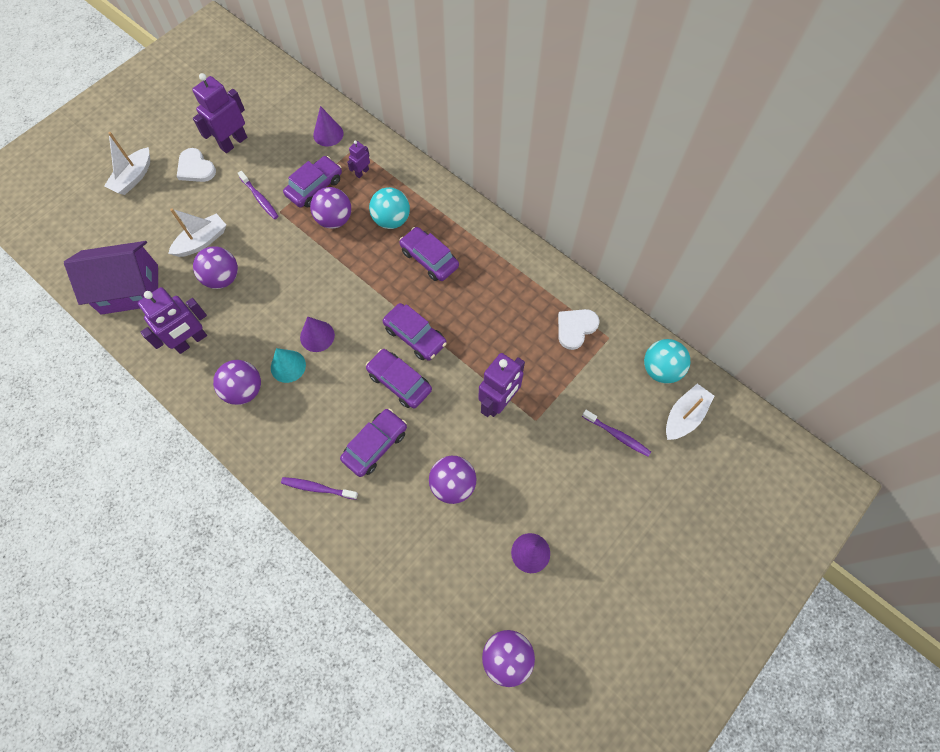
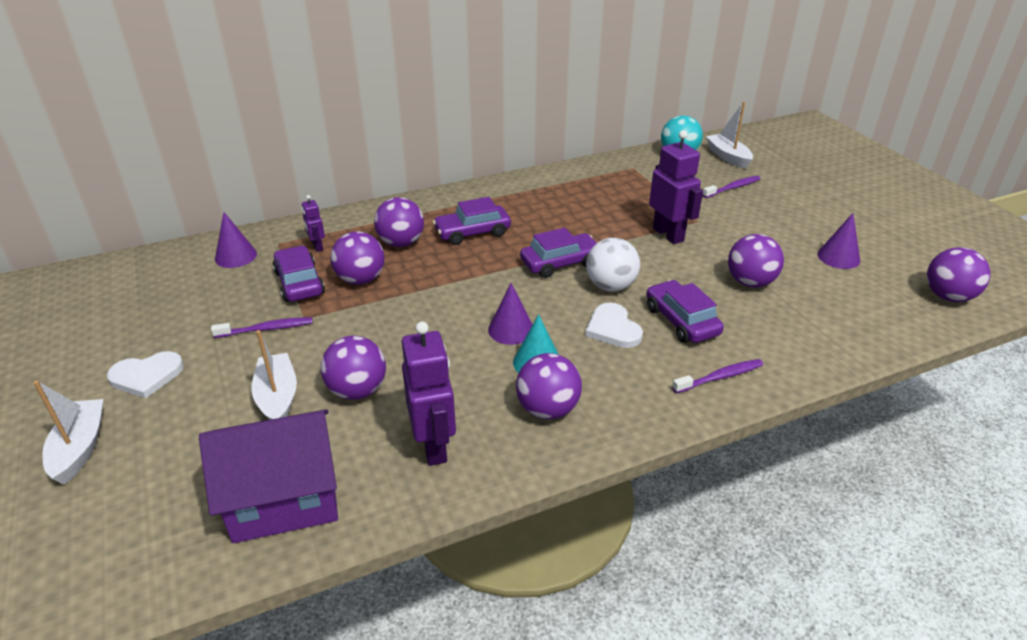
camera: 65 degrees left, 30 degrees down
purple house [64,241,158,315] -> purple house turned 60 degrees clockwise [199,409,338,543]
white boat [104,132,150,195] -> white boat turned 150 degrees counterclockwise [33,381,104,484]
purple robot [192,73,247,153] -> none
purple toothbrush [281,477,358,500] -> purple toothbrush turned 150 degrees counterclockwise [672,359,763,393]
purple car [366,349,432,409] -> white ball [586,238,640,292]
turquoise ball [369,187,410,229] -> purple ball [374,197,424,247]
white heart [558,309,600,350] -> white heart moved to [585,303,643,348]

